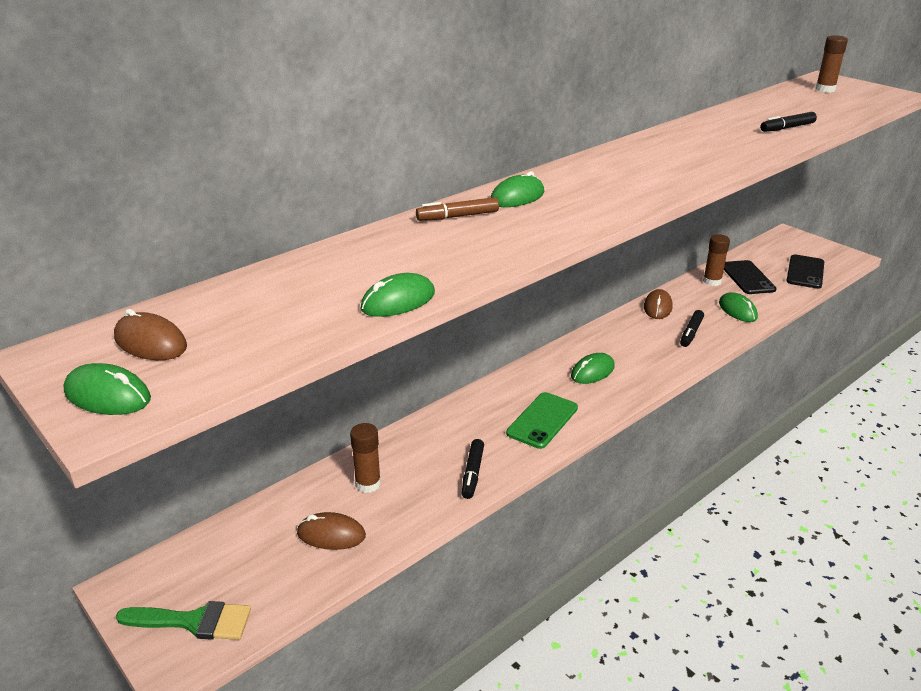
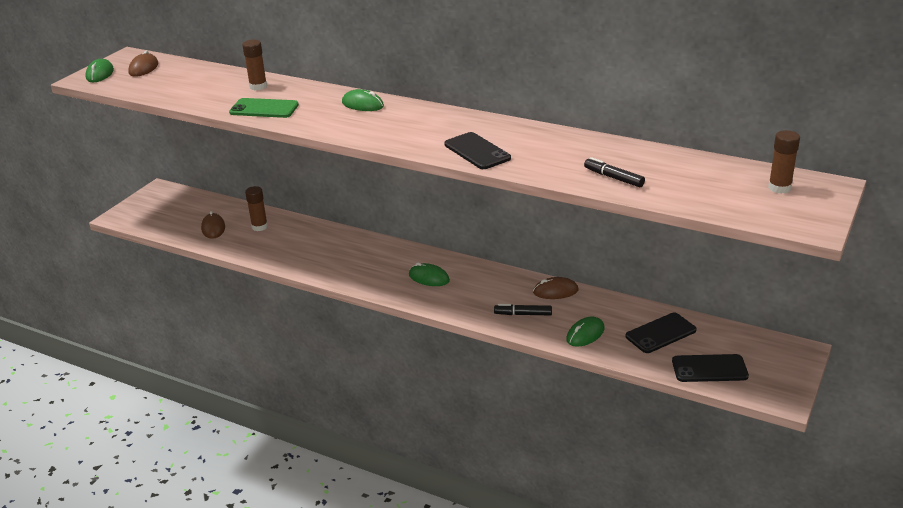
camera: 70 degrees right, 0 degrees up
green brush [116,601,251,640] -> none
green mouse [360,273,435,317] -> none
brown marker [416,197,499,221] -> none
black marker [462,439,484,499] -> none
green phone [506,392,578,449] -> green phone moved to [229,98,299,118]
brown glue stick [703,234,730,286] -> brown glue stick moved to [242,40,267,90]
none -> black phone [444,132,511,169]

